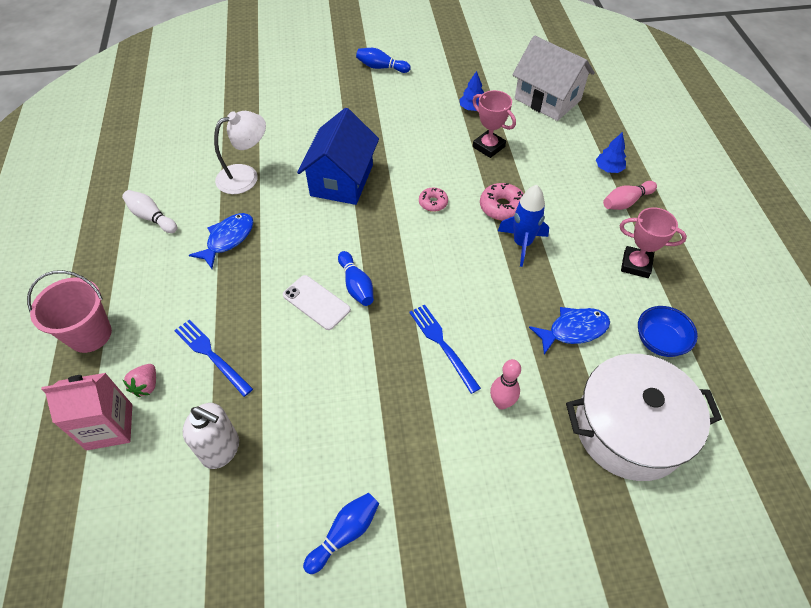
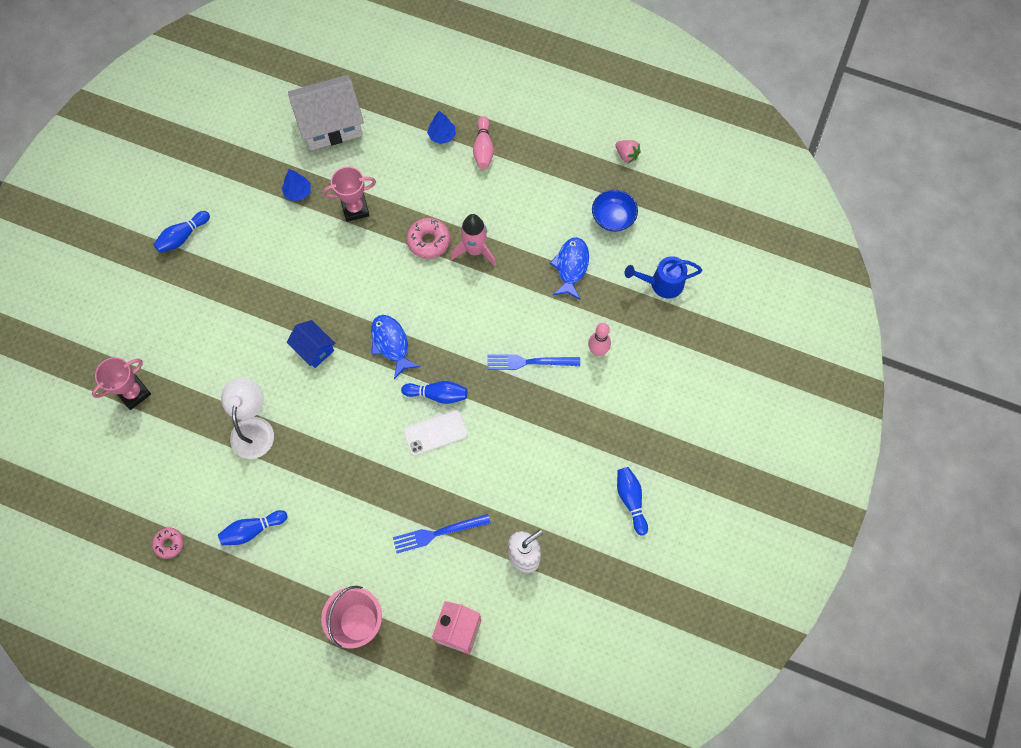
camera: 60 degrees left, 15 degrees up
white bowling pin [122,190,177,233] -> blue bowling pin [218,510,287,545]
pink strawberry [123,364,156,397] -> pink strawberry moved to [615,140,641,163]
blue fish [189,213,253,269] -> blue fish moved to [371,315,420,379]
blue house [297,108,379,205] -> blue house [287,320,336,368], size x0.54
pink donut [419,188,448,212] -> pink donut moved to [152,527,184,559]
blue rocket [498,185,549,267] -> pink rocket [450,214,496,266]
white pot [566,354,722,481] -> blue watering can [625,256,702,299]
pink trophy [620,207,687,278] -> pink trophy moved to [92,357,151,410]

